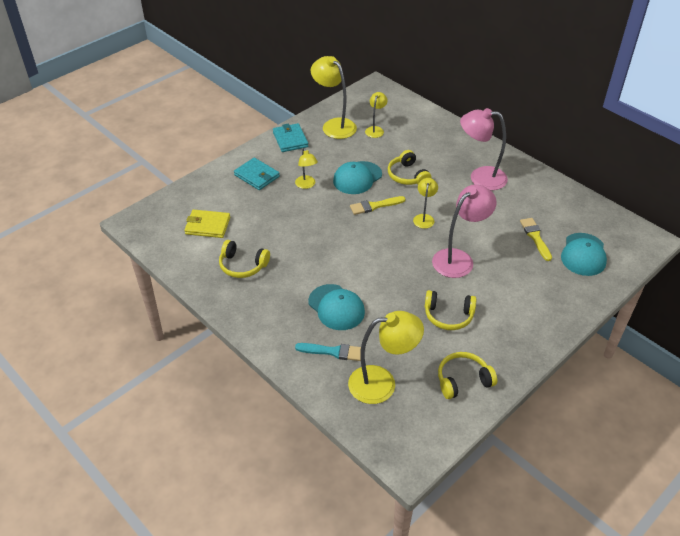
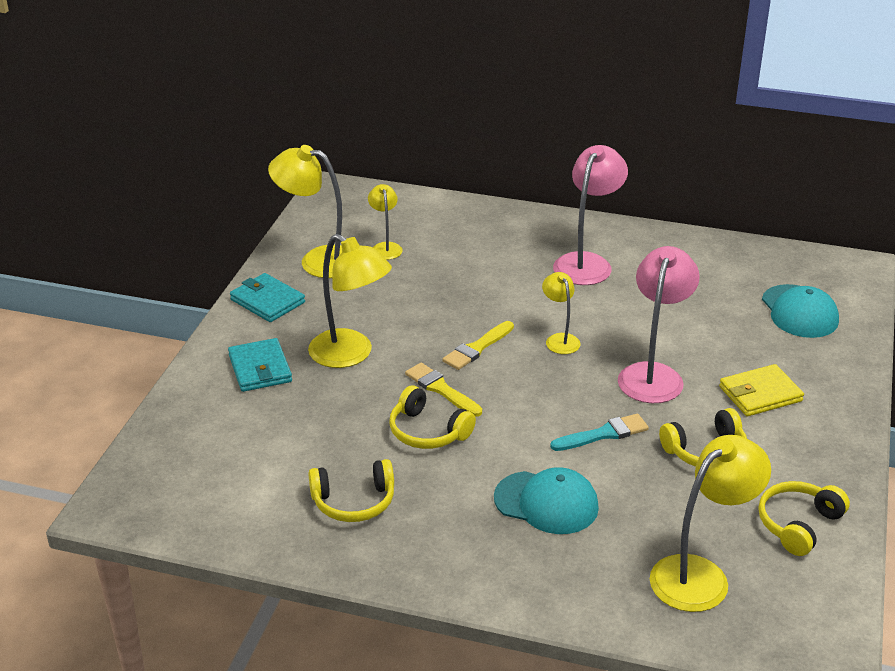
camera: 30 degrees left, 10 degrees down
yellow wallet [184,210,230,238] -> yellow wallet moved to [719,364,804,416]
turquoise wallet [234,158,280,190] -> turquoise wallet turned 60 degrees clockwise [228,338,292,392]
yellow lamp [295,148,318,189] -> yellow lamp [308,234,392,368], size x1.82
turquoise brush [295,343,361,361] -> turquoise brush moved to [550,414,649,451]
turquoise cap [333,161,382,194] -> none
yellow headphones [388,150,431,185] -> yellow headphones moved to [389,385,476,449]
pink lamp [460,108,508,190] -> pink lamp turned 135 degrees clockwise [553,145,628,285]
yellow brush [520,218,552,261] -> yellow brush moved to [405,363,482,417]

